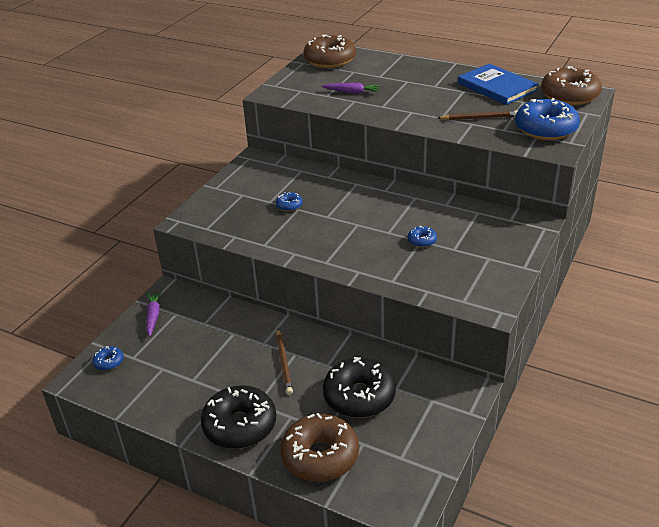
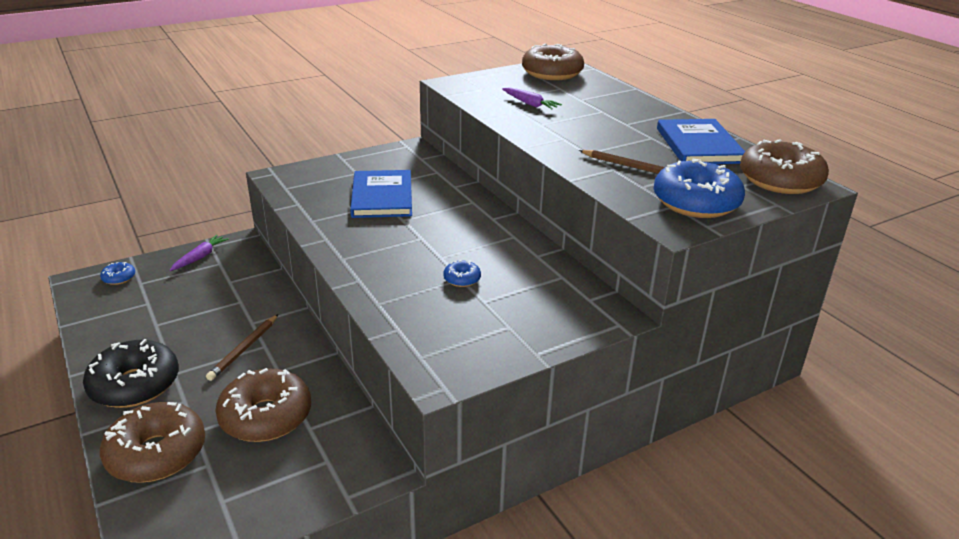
camera: 30 degrees right, 5 degrees down
blue donut [276,192,303,211] -> blue book [350,170,412,218]
black donut [323,357,396,418] -> brown donut [215,368,311,442]

